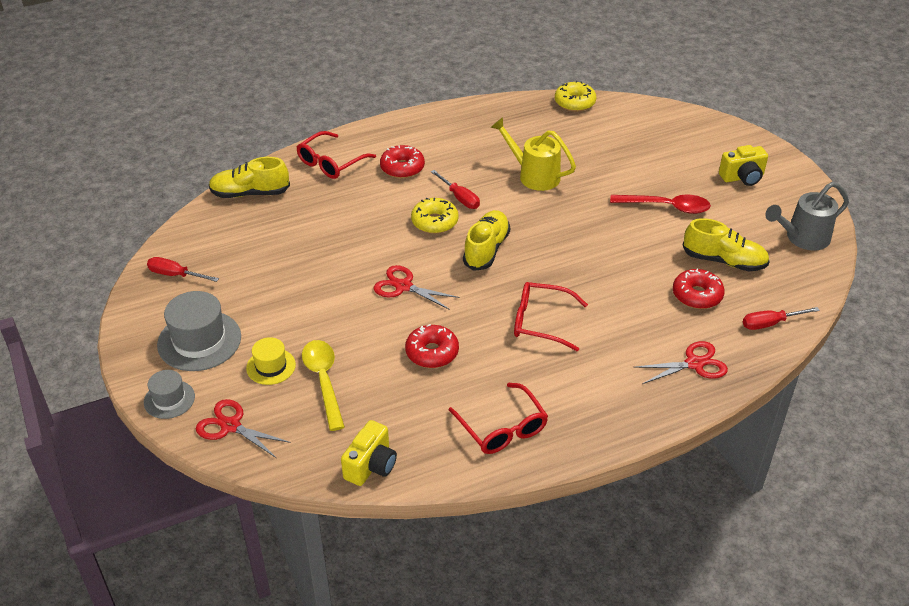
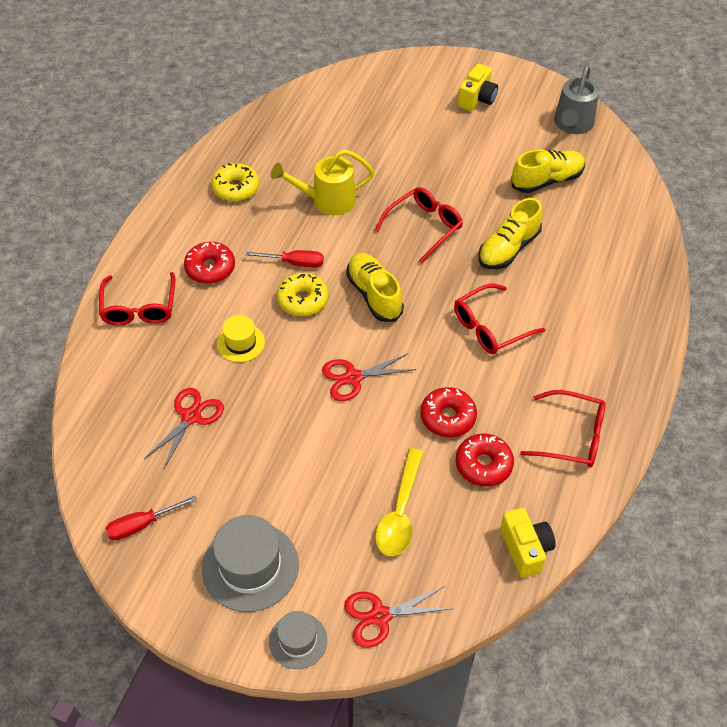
camera: 45 degrees left, 10 degrees up
yellow shoe [209,157,290,198] -> yellow shoe moved to [478,198,543,269]
yellow hat [246,337,296,385] -> yellow hat moved to [217,315,265,362]
yellow spoon [302,340,345,431] -> yellow spoon turned 105 degrees counterclockwise [375,448,424,556]
yellow donut [555,81,596,112] -> yellow donut moved to [211,163,259,202]
red spoon [610,194,711,214] -> none
red scissors [634,341,728,384] -> red scissors moved to [144,388,224,470]
red donut [673,269,725,309] -> red donut moved to [456,433,514,487]
red screwdriver [743,307,820,330] -> none
none -> red glasses [375,187,463,264]

